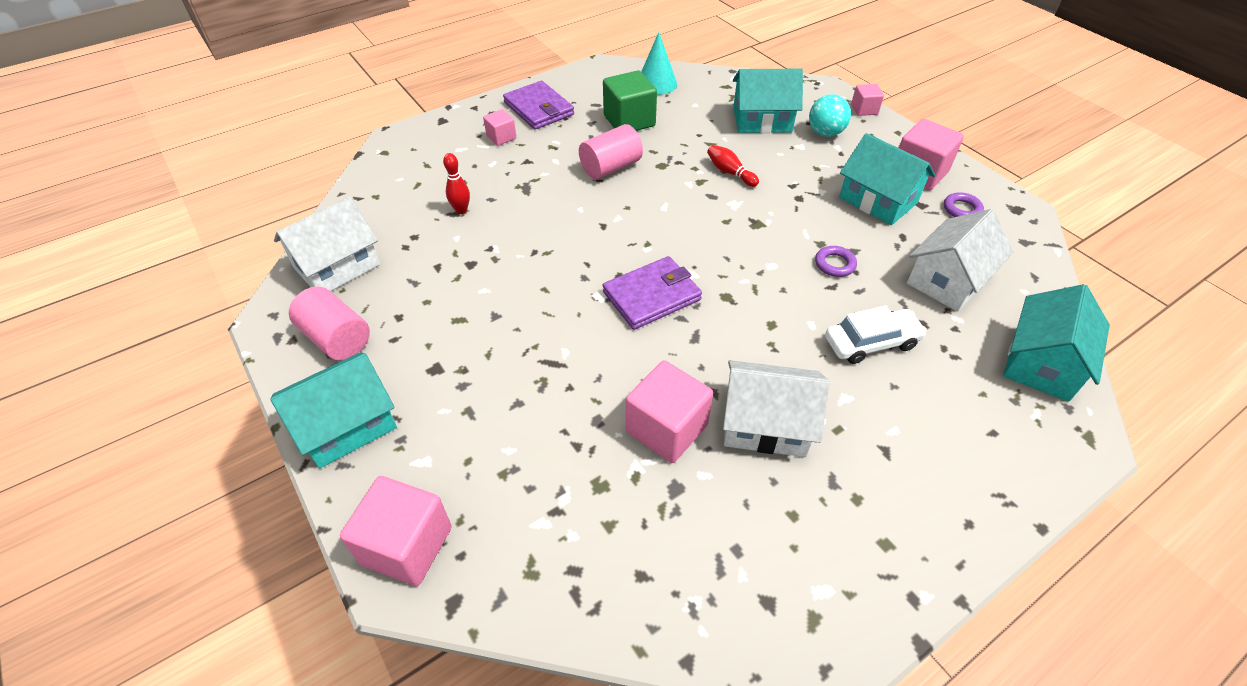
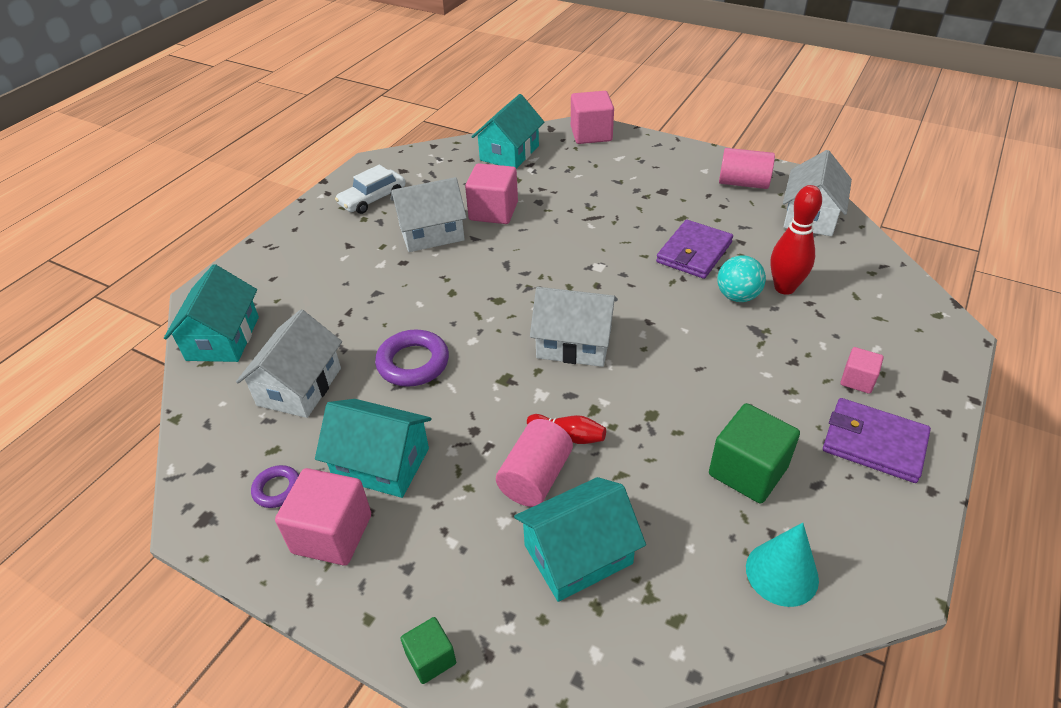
camera: 155 degrees right, 5 degrees down
turquoise house [270,352,397,469] -> turquoise house moved to [472,94,544,169]
red bowling pin [443,153,470,214] -> red bowling pin [770,185,822,295], size x1.73
pink cylinder [579,124,643,179] -> pink cylinder moved to [496,419,573,507]
purple wallet [603,256,702,330] -> purple wallet moved to [656,220,733,279]
turquoise ball [809,94,851,137] -> turquoise ball moved to [717,255,766,302]
purple ring [815,246,857,277] -> purple ring [375,330,449,387], size x1.73
white car [825,305,927,364] -> white car moved to [335,165,405,214]
pink cube [851,84,884,116] -> green cube [400,617,456,684]
none -> white house [530,287,618,367]

